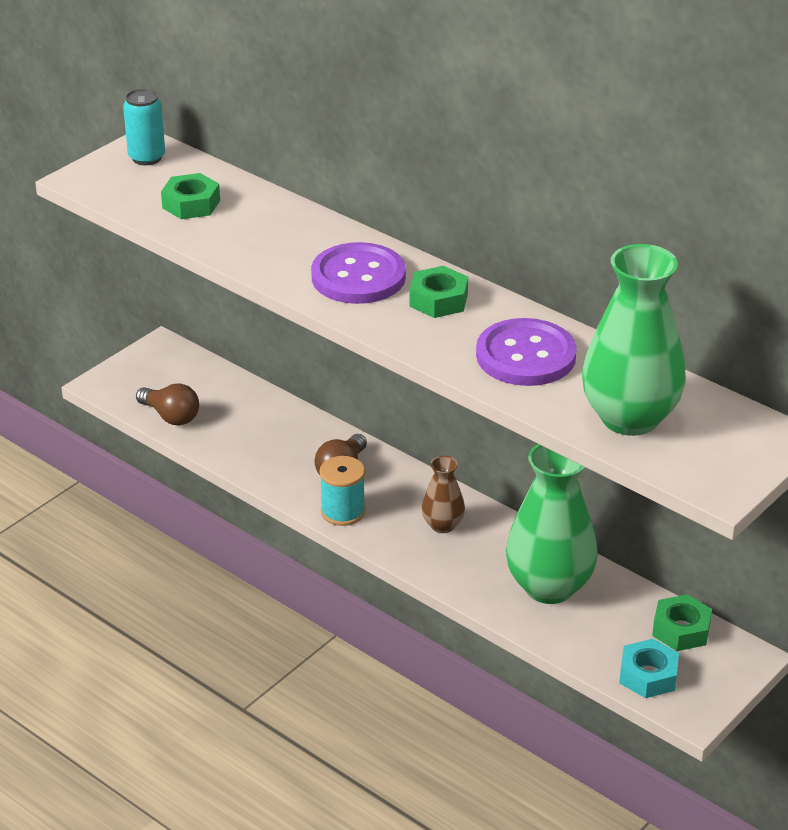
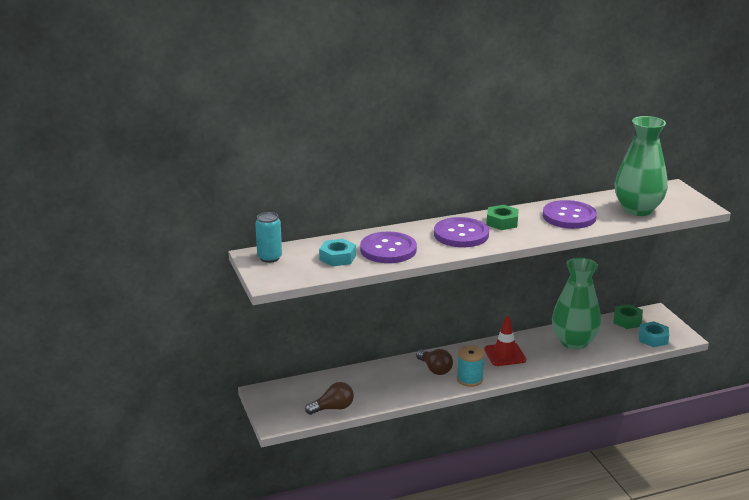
camera: 60 degrees left, 10 degrees down
green nut [161,173,220,219] -> turquoise nut [319,239,356,267]
brown vase [422,456,465,533] -> red traffic cone [484,316,526,366]
none -> purple button [360,231,417,263]

